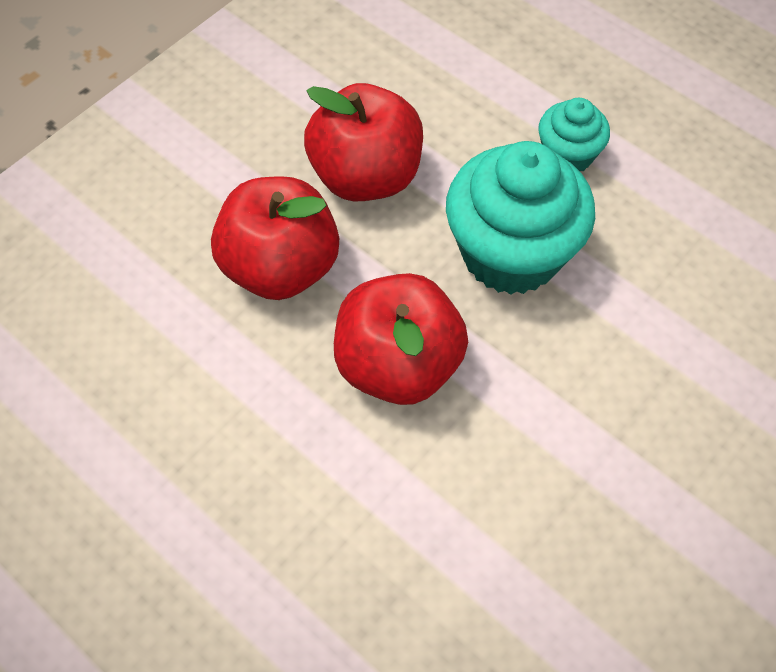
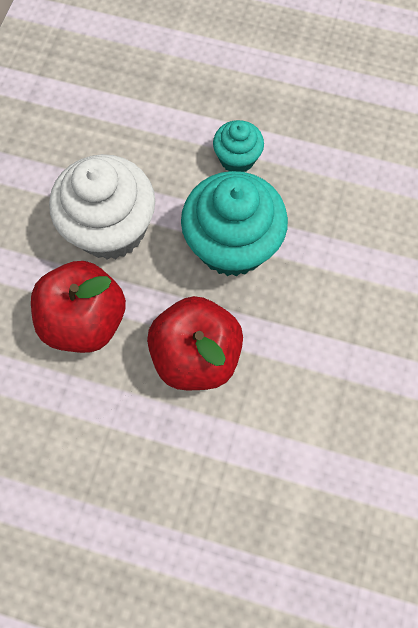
camera: 25 degrees left, 10 degrees up
red apple [304,83,423,202] -> white cupcake [49,154,155,260]

